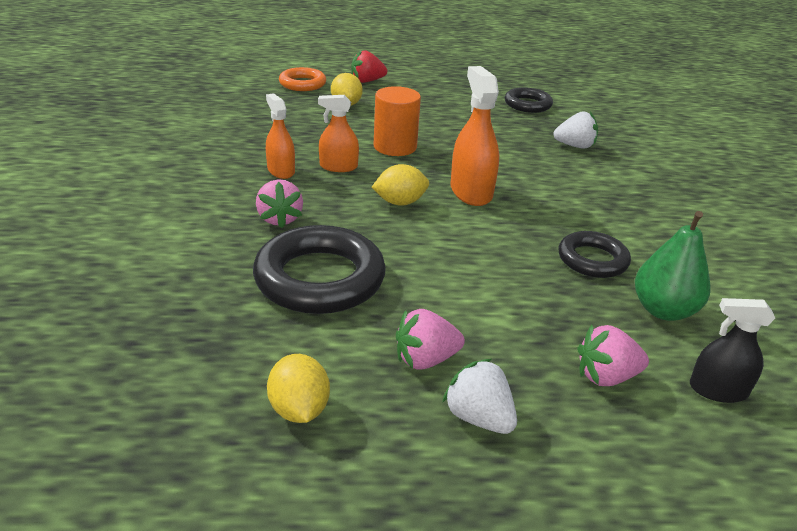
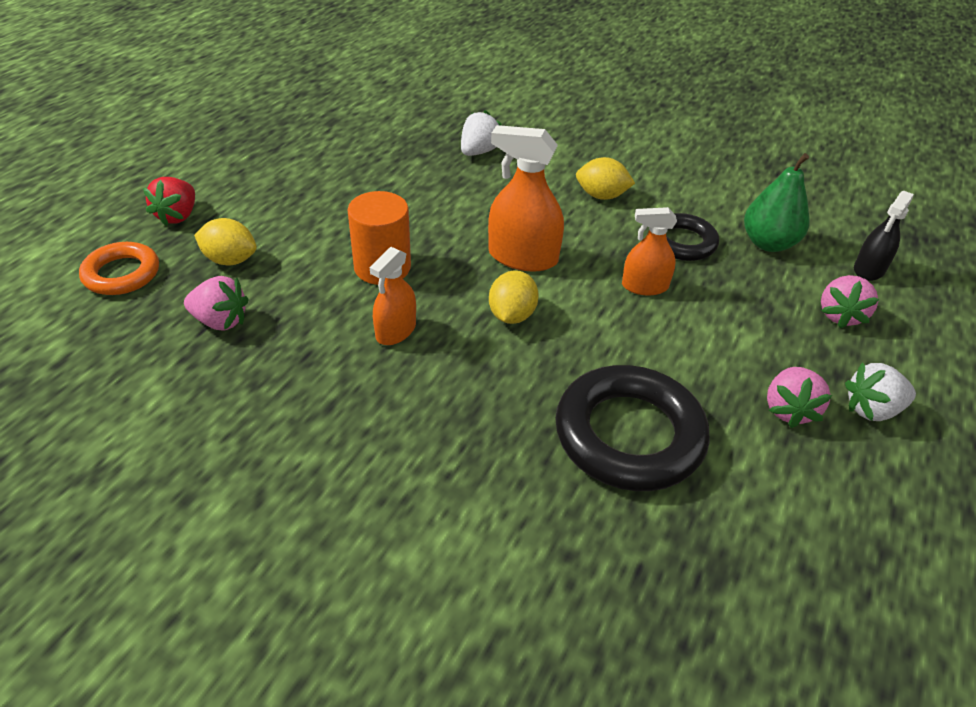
camera: 60 degrees left, 10 degrees up
pink strawberry [256,179,303,228] -> pink strawberry moved to [184,276,249,331]
orange spray bottle [266,93,295,179] -> orange spray bottle moved to [622,207,677,295]
yellow lemon [267,354,330,423] -> yellow lemon moved to [576,157,635,200]
black ring [505,87,553,113] -> none

